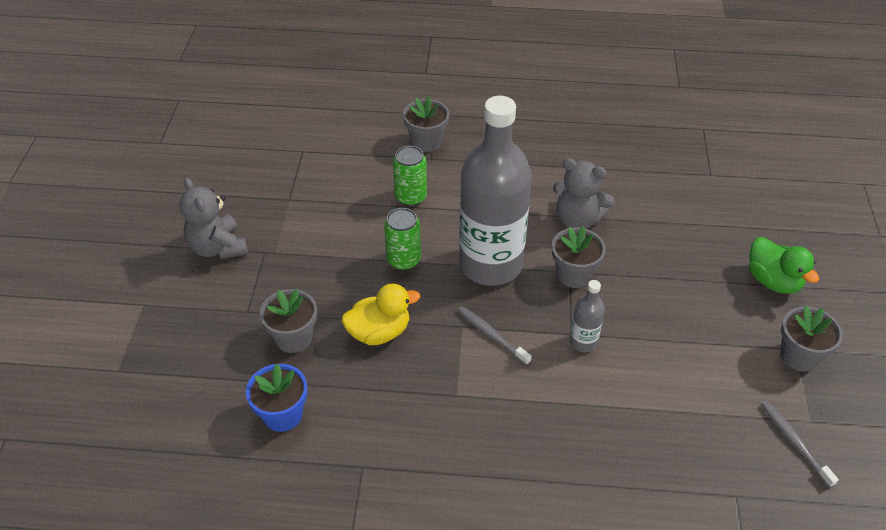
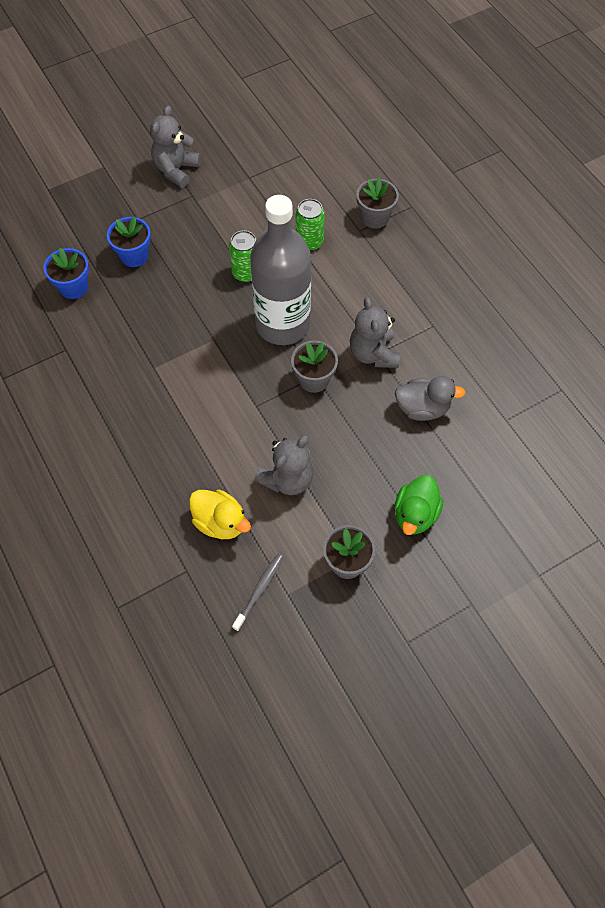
camera: 55 degrees right, 15 degrees up
grey flower pot [260,289,317,353] -> blue flower pot [107,216,151,267]
yellow duck [342,283,420,345] -> yellow duck moved to [189,490,251,539]
grey toothbrush [457,306,532,365] -> none
grey bottle [569,280,605,352] -> none
none -> grey teddy bear [254,435,313,495]
none -> grey duck [395,376,466,421]

